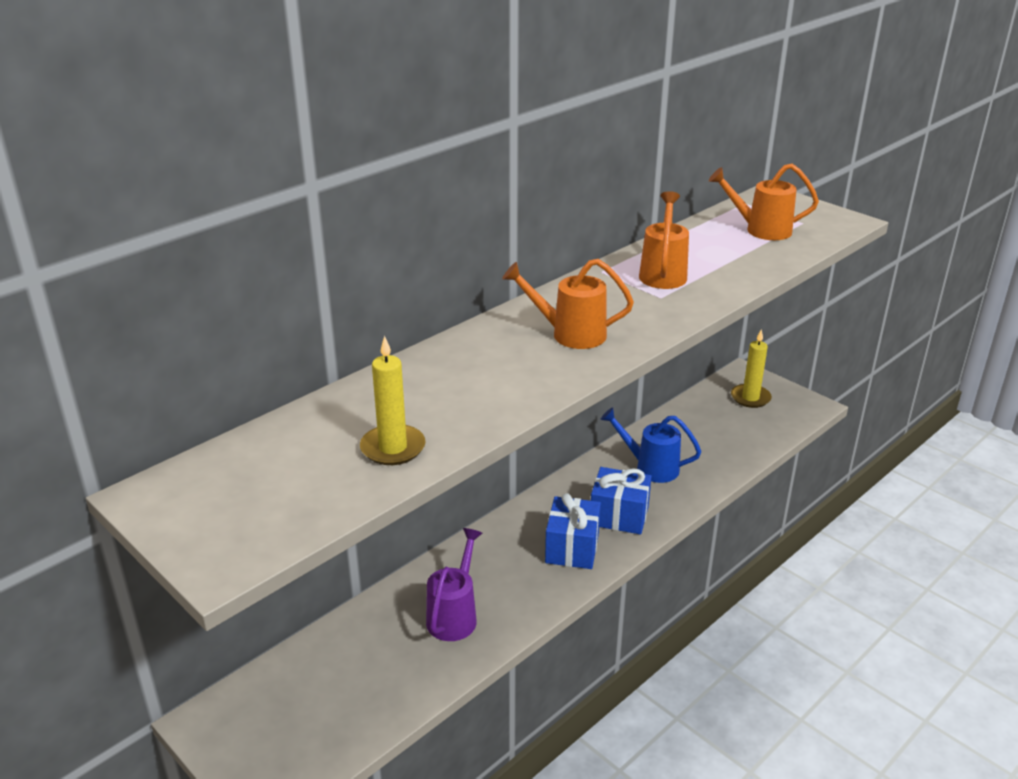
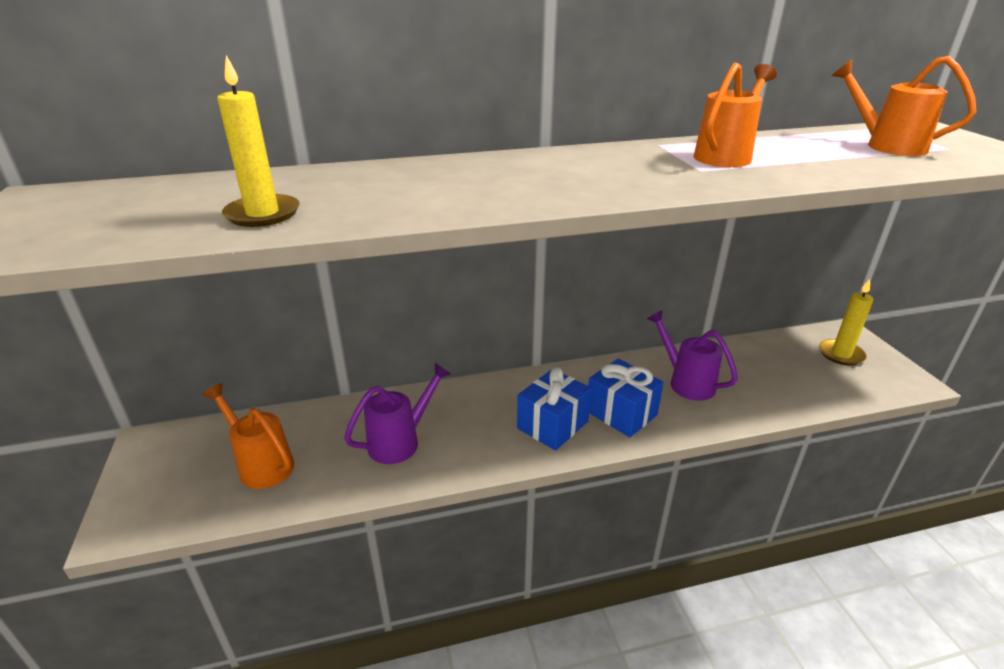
camera: 30 degrees right, 0 degrees up
orange watering can [502,259,634,349] -> orange watering can moved to [202,383,294,489]
blue watering can [600,407,701,483] -> purple watering can [647,310,738,401]

